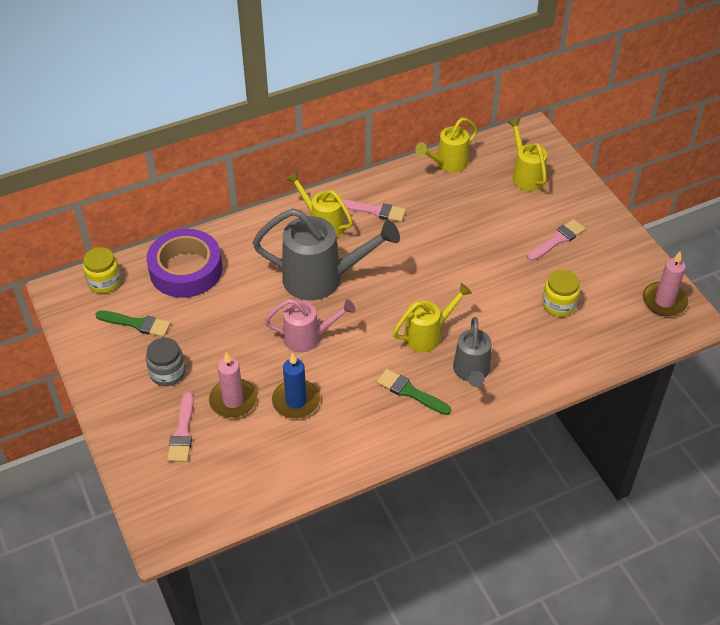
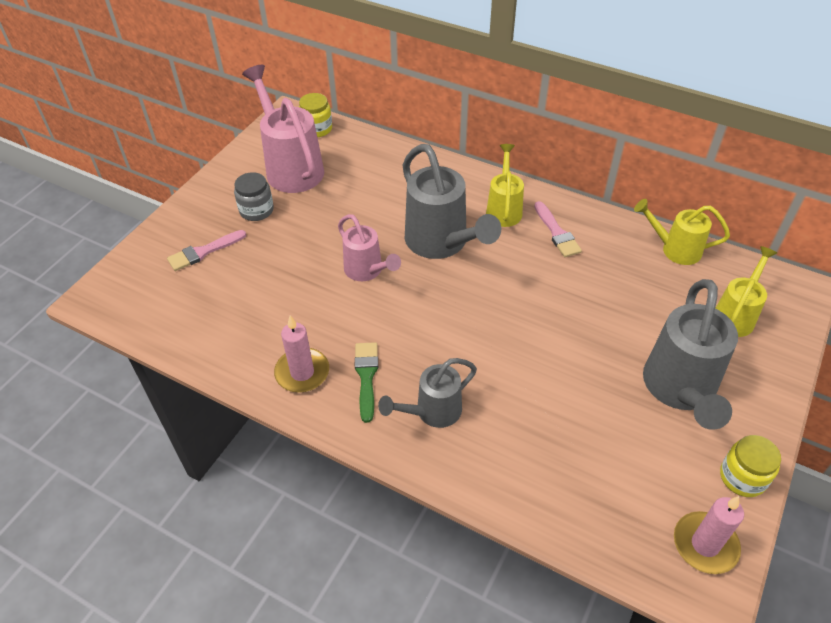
camera: 55 degrees right, 0 degrees up
green brush [95,310,171,337] -> pink watering can [242,65,324,193]
purple tape [147,229,222,298] -> none
pink candle [209,352,257,418] -> pink candle moved to [274,316,329,393]
blue candle [272,353,320,419] -> none
yellow watering can [393,283,472,352] -> none
pink brush [527,219,586,261] -> grey watering can [643,279,738,430]
yellow jar [542,270,580,317] -> yellow jar moved to [720,435,781,497]

